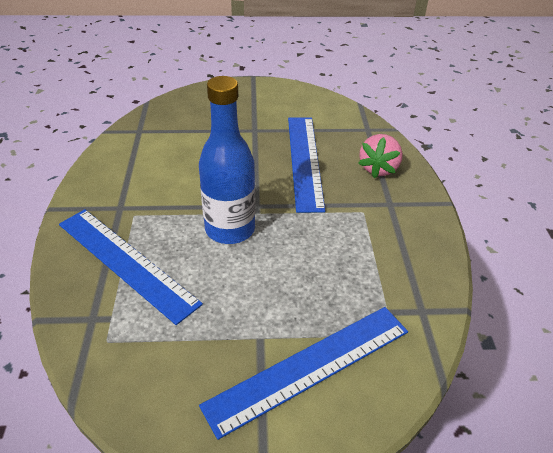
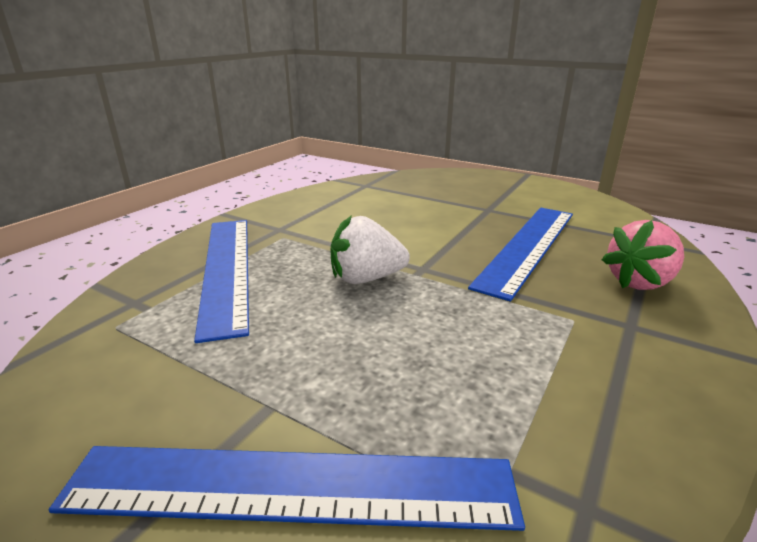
camera: 35 degrees right, 15 degrees down
blue bottle [199,76,255,244] -> white strawberry [330,215,410,284]

